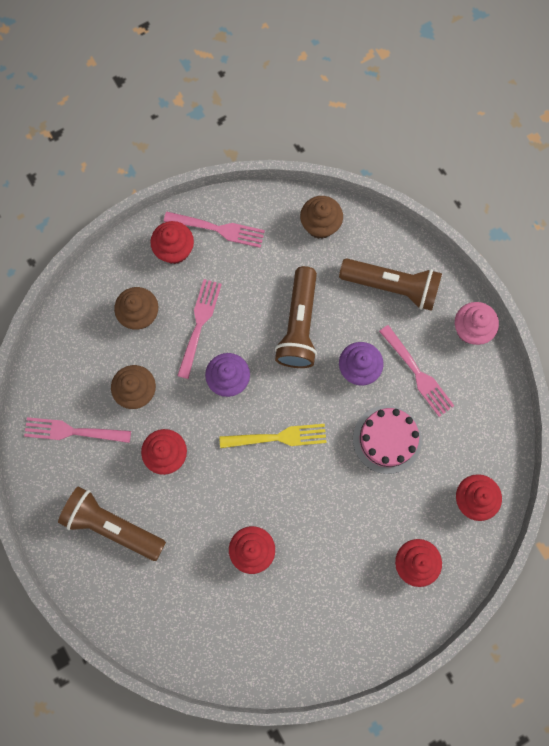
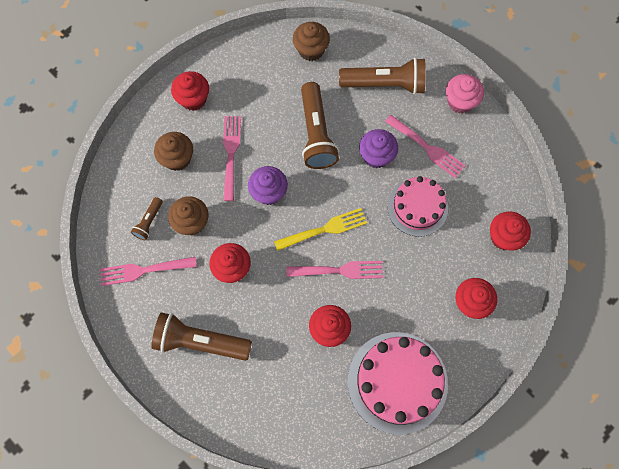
camera: 15 degrees left, 5 degrees down
pink fork [164,211,265,248] -> pink fork moved to [287,261,383,279]
none -> brown flashlight [131,197,163,240]
none -> pink cake [348,332,448,434]

